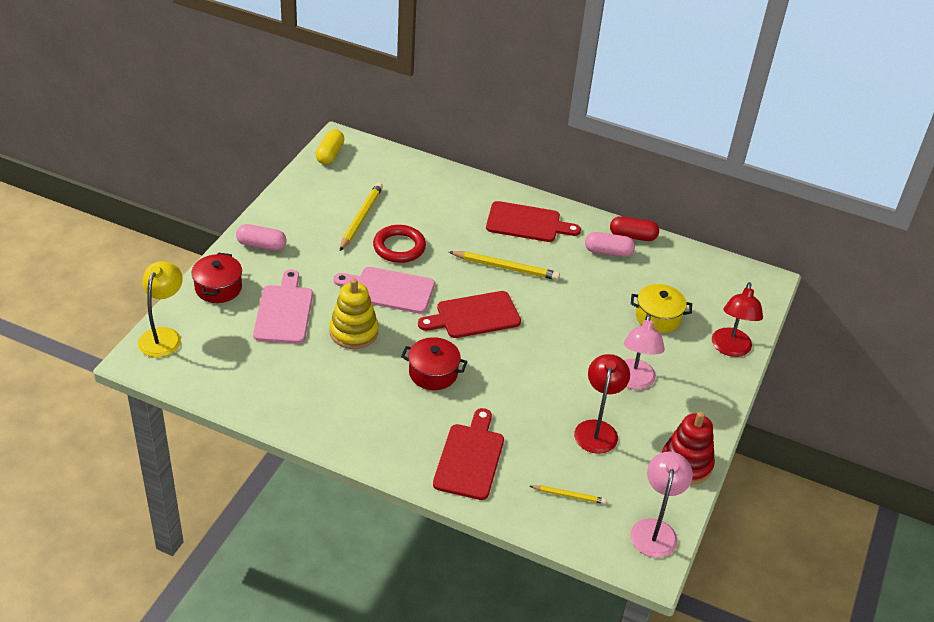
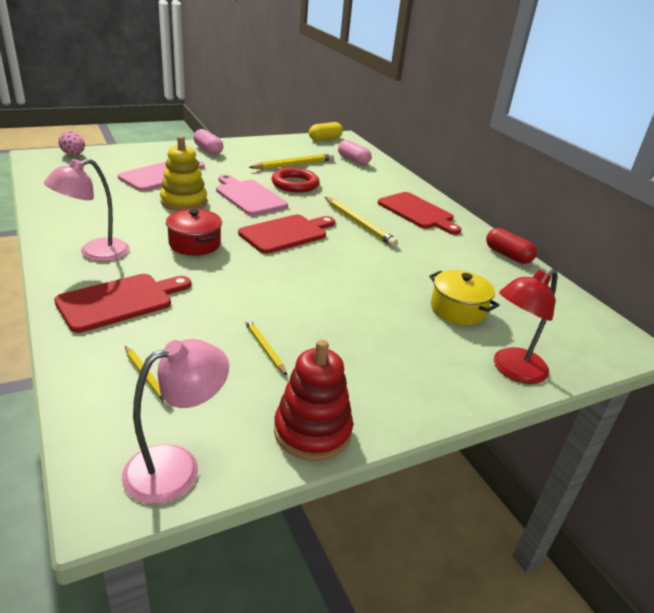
camera: 40 degrees right, 10 degrees down
yellow lamp [138,261,183,358] -> pink egg [58,131,85,156]
red pot [192,252,242,303] -> none
red cutting board [418,291,521,338] -> red cutting board turned 120 degrees clockwise [238,214,335,254]
red lamp [574,354,630,454] -> yellow pencil [245,319,287,376]
pink capsule [585,232,635,257] -> pink capsule moved to [338,140,371,165]
pink lamp [624,313,665,390] -> pink lamp moved to [44,159,130,262]

